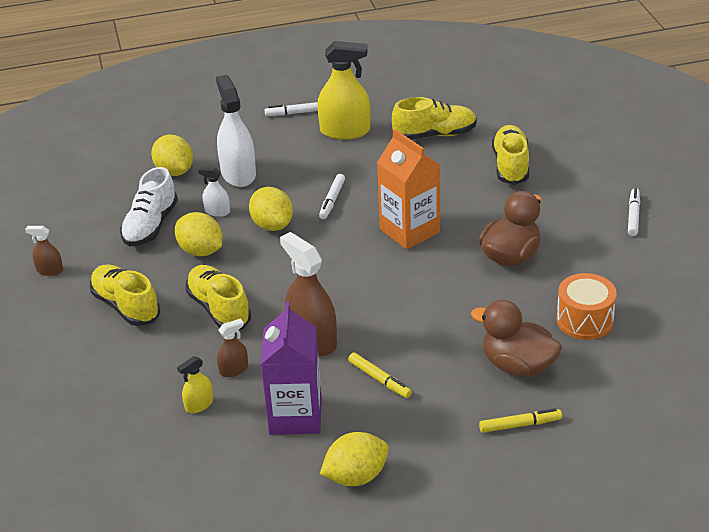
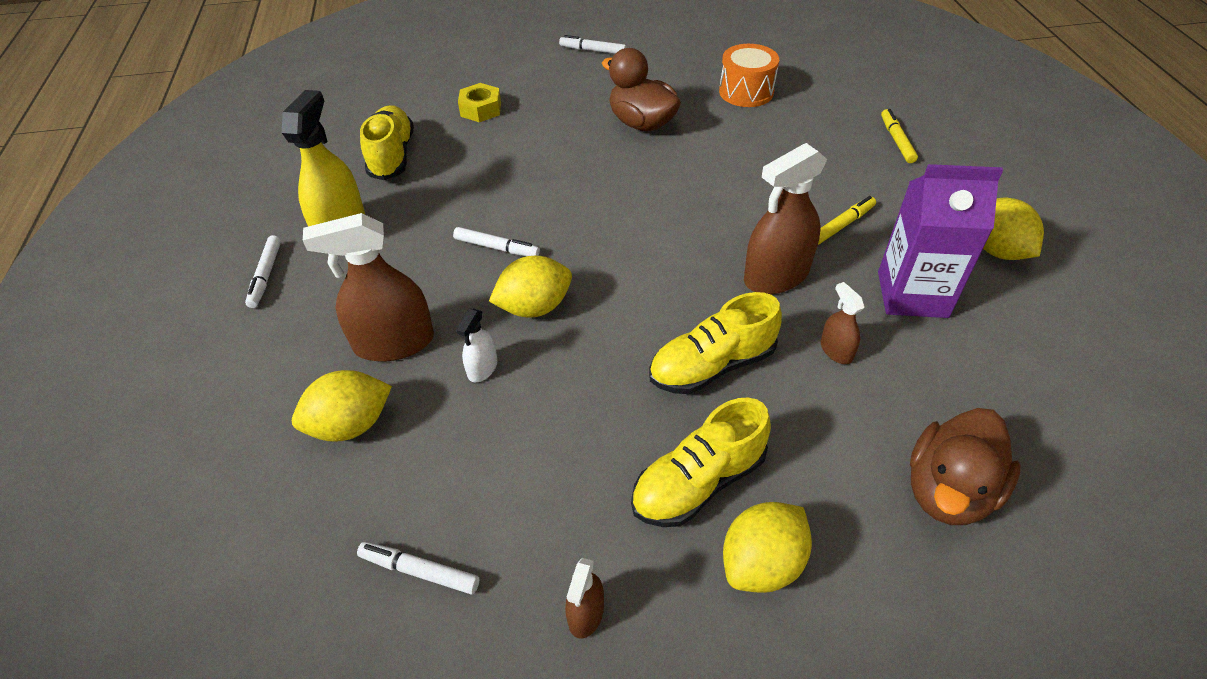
camera: 85 degrees left, 10 degrees up
white shoe [120,167,178,246] -> none
yellow lemon [175,212,222,256] -> yellow lemon moved to [723,502,812,593]
yellow spray bottle [177,356,213,413] -> none
white spray bottle [216,75,256,187] -> brown spray bottle [303,213,434,362]
orange carton [377,129,440,250] -> none
brown duck [471,300,562,377] -> brown duck moved to [910,408,1021,525]
yellow shoe [492,125,529,185] -> yellow nut [458,83,501,122]
none -> white marker [357,542,479,594]

